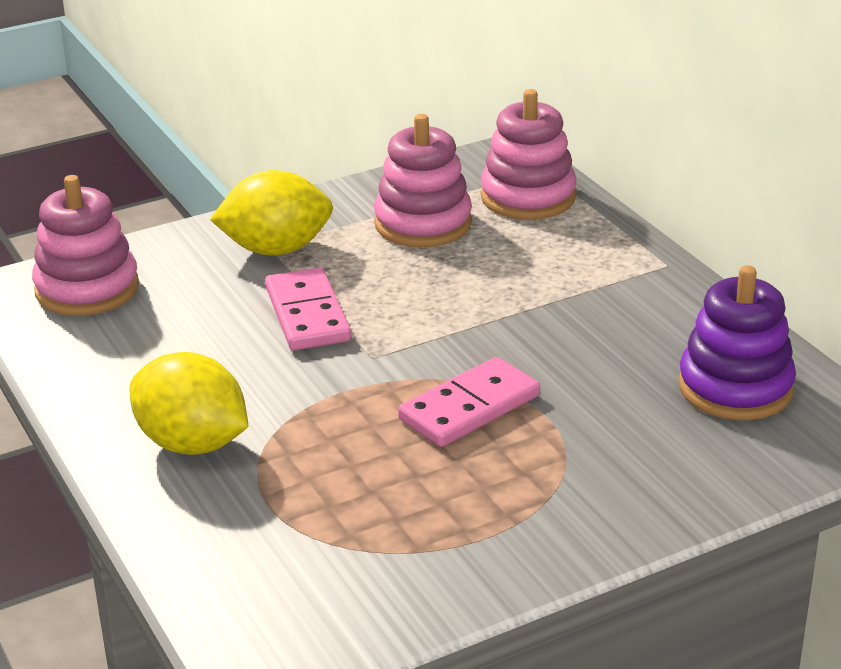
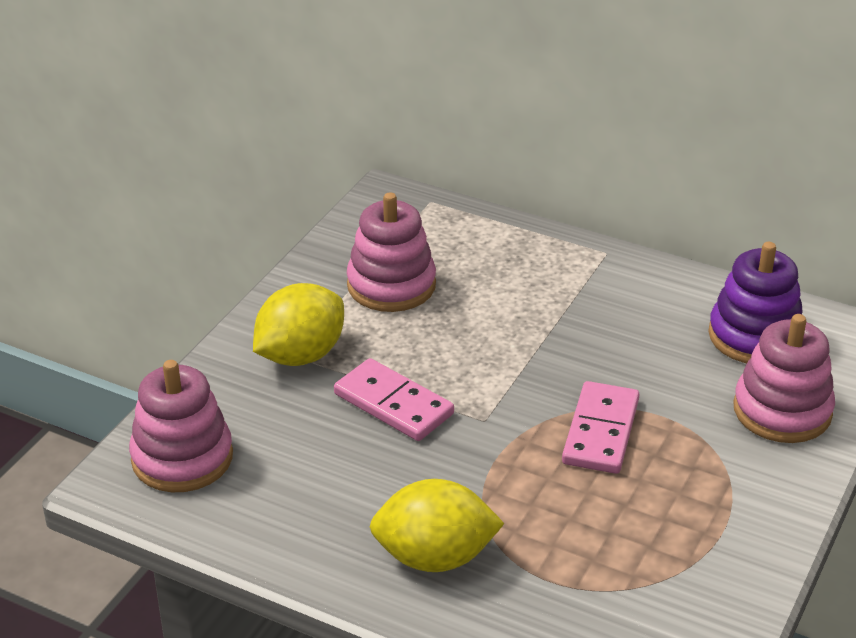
camera: 35 degrees left, 5 degrees up
pink stacking toy [481,89,576,220] -> pink stacking toy moved to [733,314,835,443]

